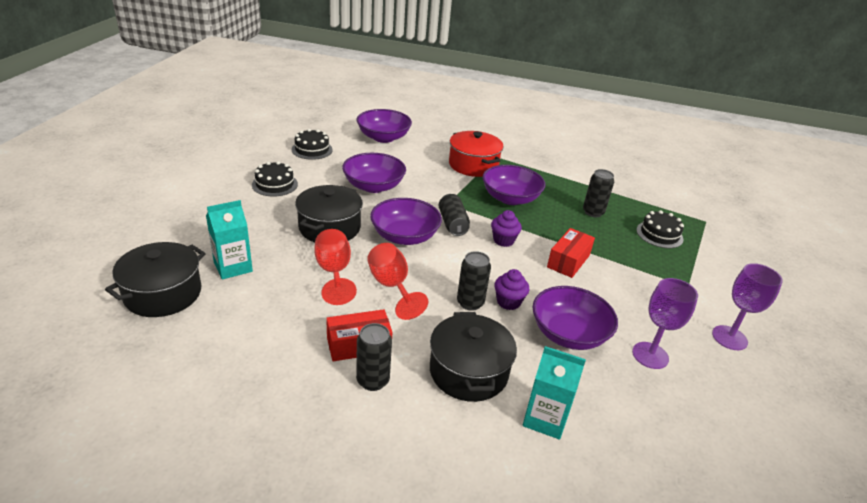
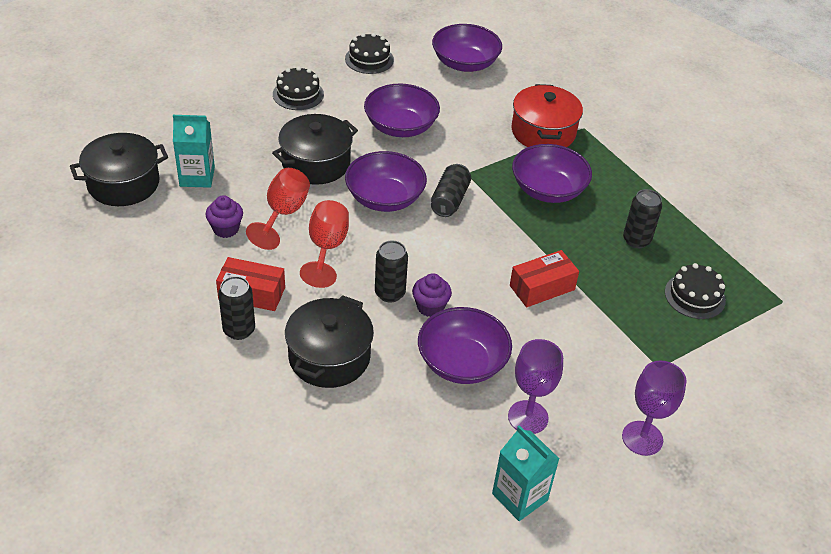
camera: 30 degrees right, 10 degrees up
purple cupcake [491,210,522,247] -> purple cupcake moved to [206,195,243,238]
turquoise carton [523,346,586,440] -> turquoise carton moved to [492,425,559,521]

